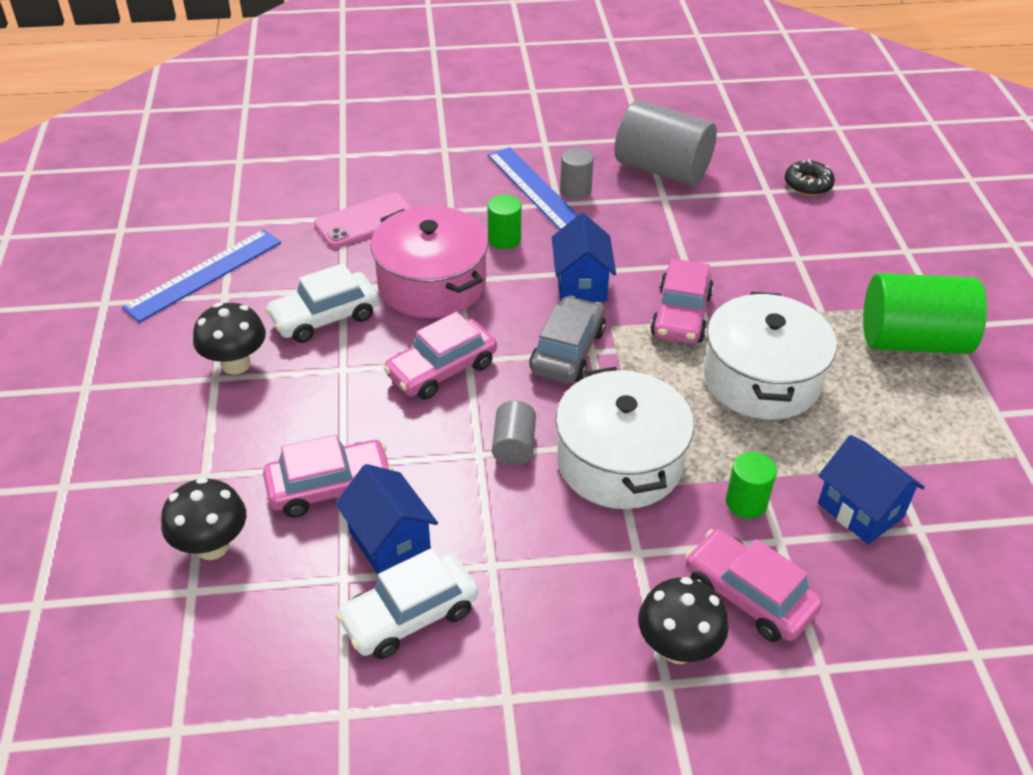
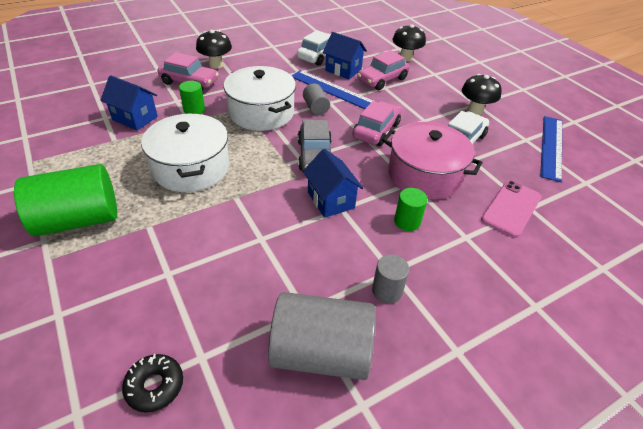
camera: 155 degrees right, 0 degrees up
blue ruler [488,147,578,230] -> blue ruler moved to [291,70,373,109]
pink car [650,258,714,344] -> none

